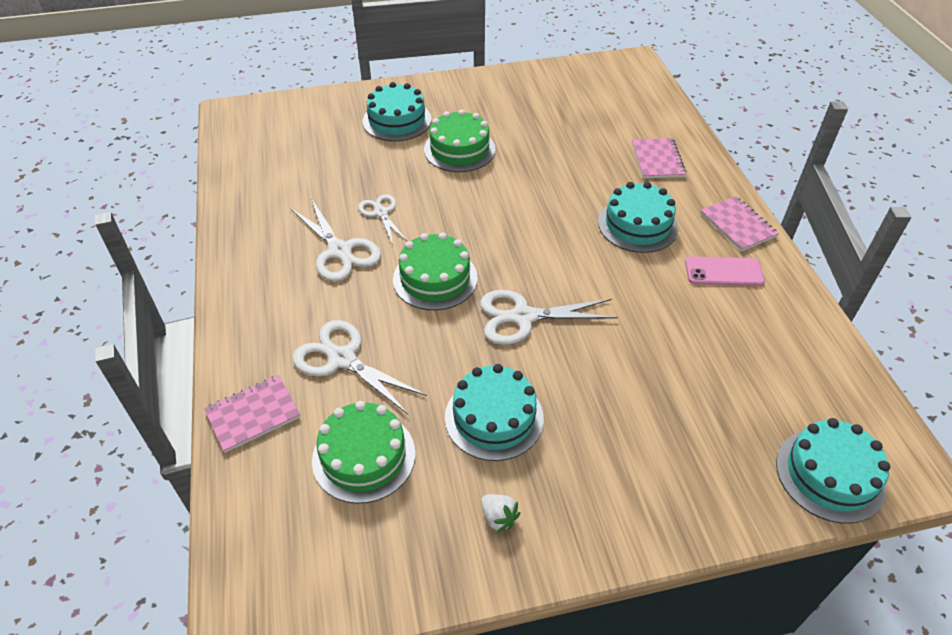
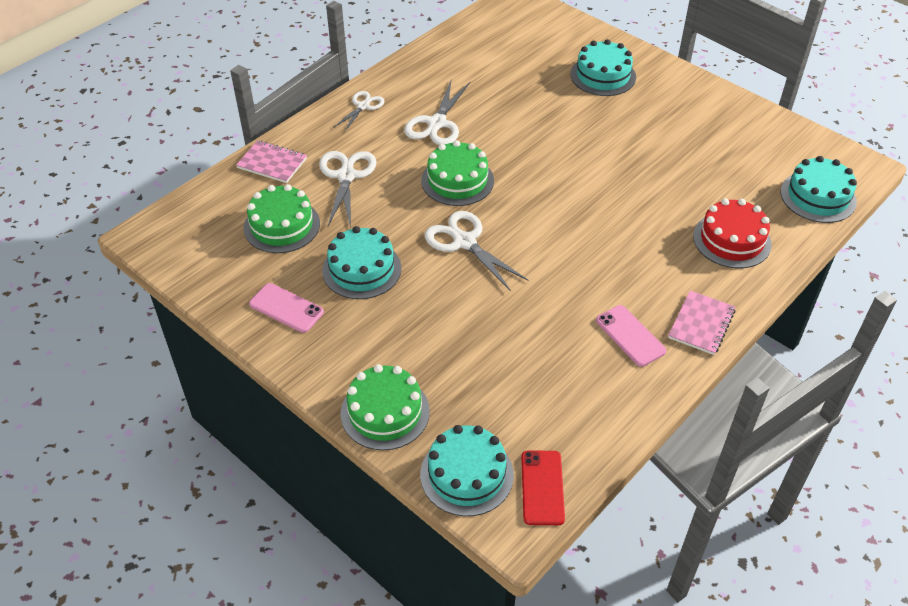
camera: 55 degrees right, 0 degrees up
white scissors [358,194,407,245] -> white scissors moved to [333,91,385,132]
green cake [424,109,496,172] -> green cake moved to [341,364,430,450]
white strawberry [481,494,520,533] -> pink phone [249,283,324,333]
turquoise cake [598,182,678,253] -> turquoise cake moved to [781,156,857,223]
pink notebook [632,138,686,178] -> red cake [693,198,772,268]
none -> red phone [521,450,565,525]

